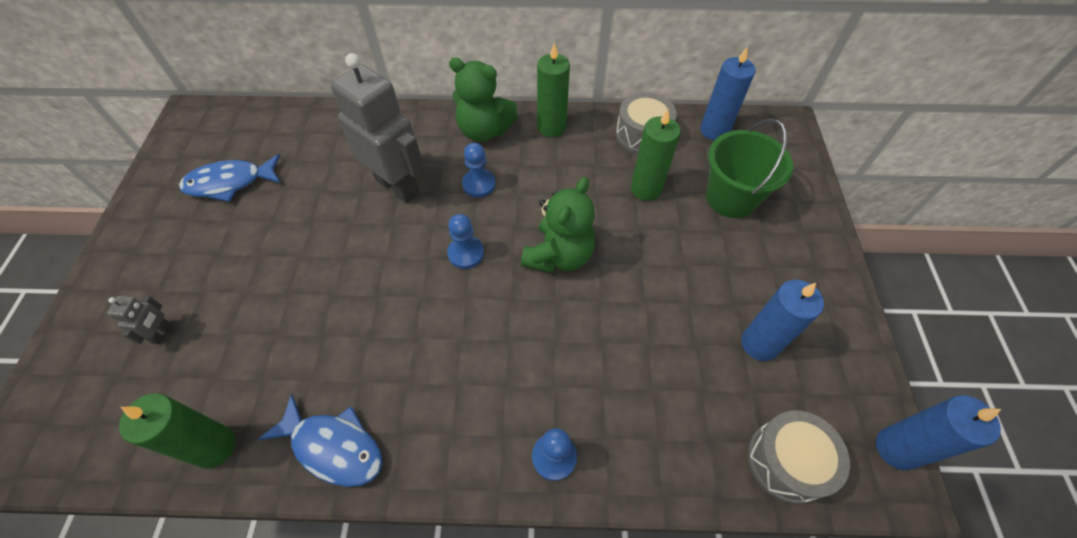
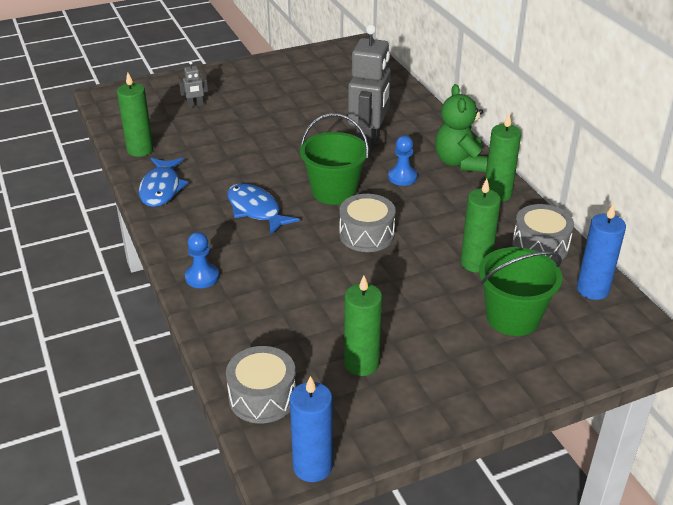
camera: 65 degrees right, 20 degrees down
blue fish [179,154,280,202] -> blue fish moved to [227,183,300,235]
blue pawn [447,214,484,269] -> green bucket [300,113,369,205]
green teddy bear [521,177,595,273] -> grey drum [339,194,396,252]
blue candle [741,280,824,361] -> green candle [344,275,382,376]

